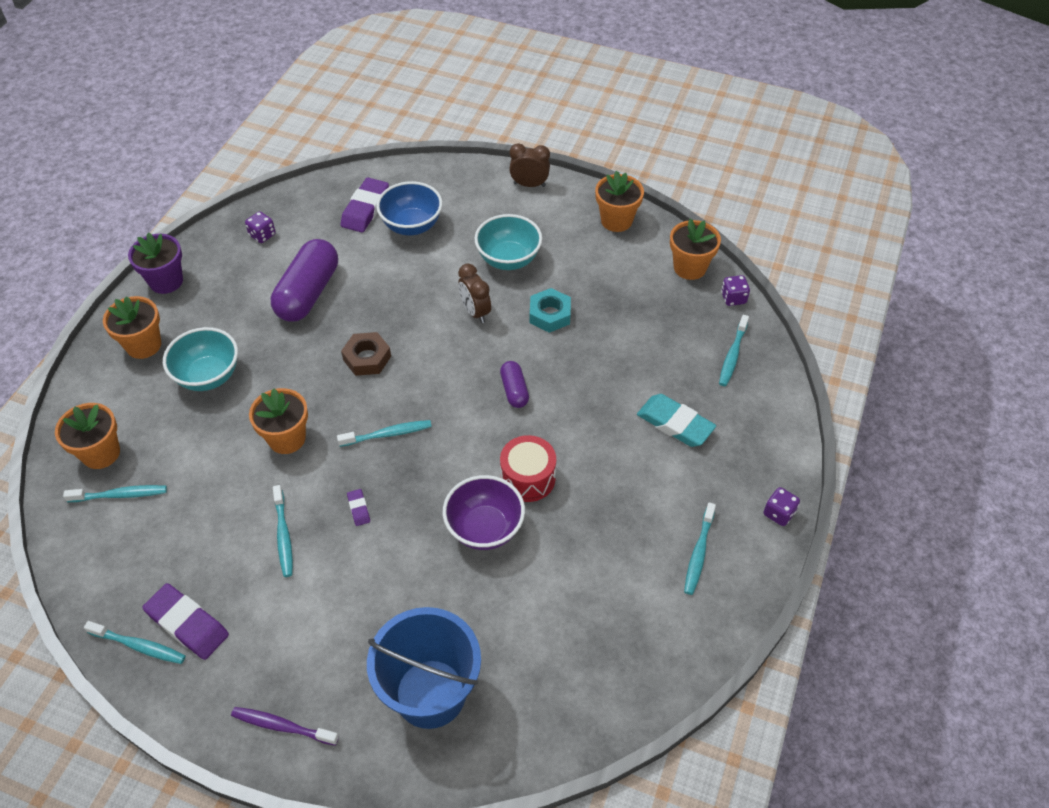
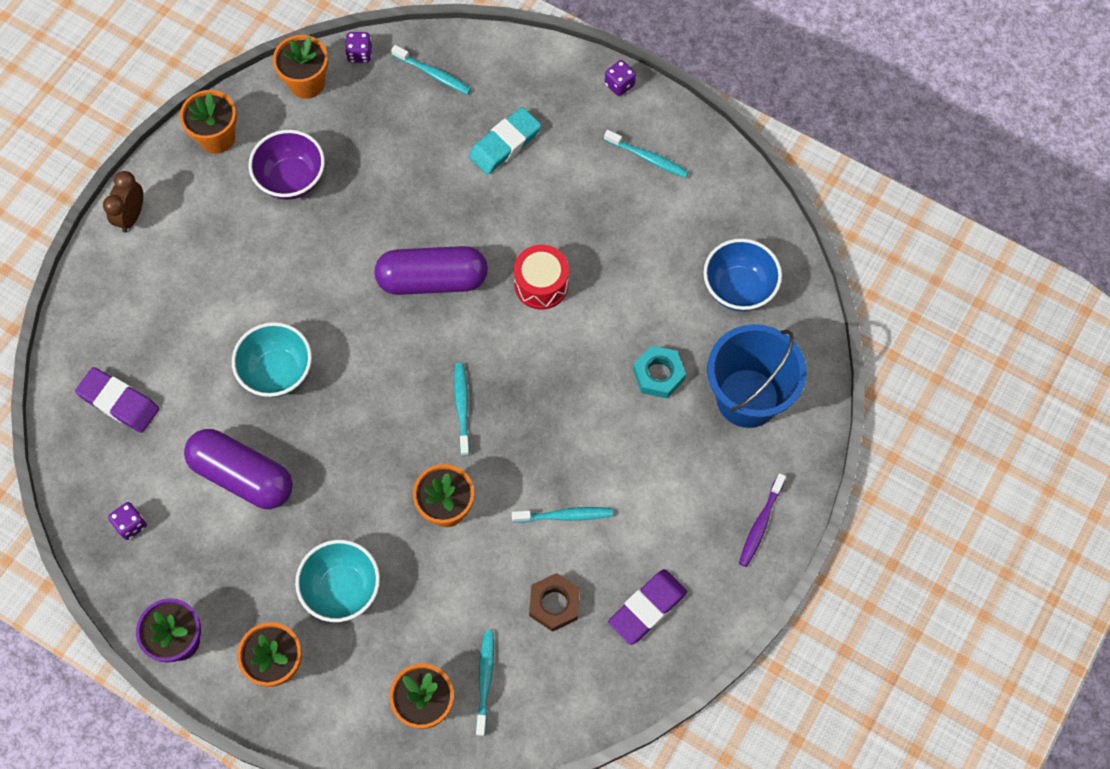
camera: 80 degrees left, 15 degrees up
turquoise toothbrush [84,621,186,664] -> none
brown nut [341,332,391,376] -> brown nut moved to [529,573,580,632]
purple eraser [347,489,370,526] -> none
blue bowl [376,181,442,235] -> blue bowl moved to [703,238,782,311]
purple bowl [443,475,525,550] -> purple bowl moved to [249,130,325,200]
brown clock [458,264,491,323] -> none
turquoise bowl [475,214,542,270] -> turquoise bowl moved to [232,322,312,397]
purple capsule [500,361,529,408] -> purple capsule [375,246,488,295], size x1.97
turquoise nut [530,288,571,333] -> turquoise nut moved to [633,346,686,398]

